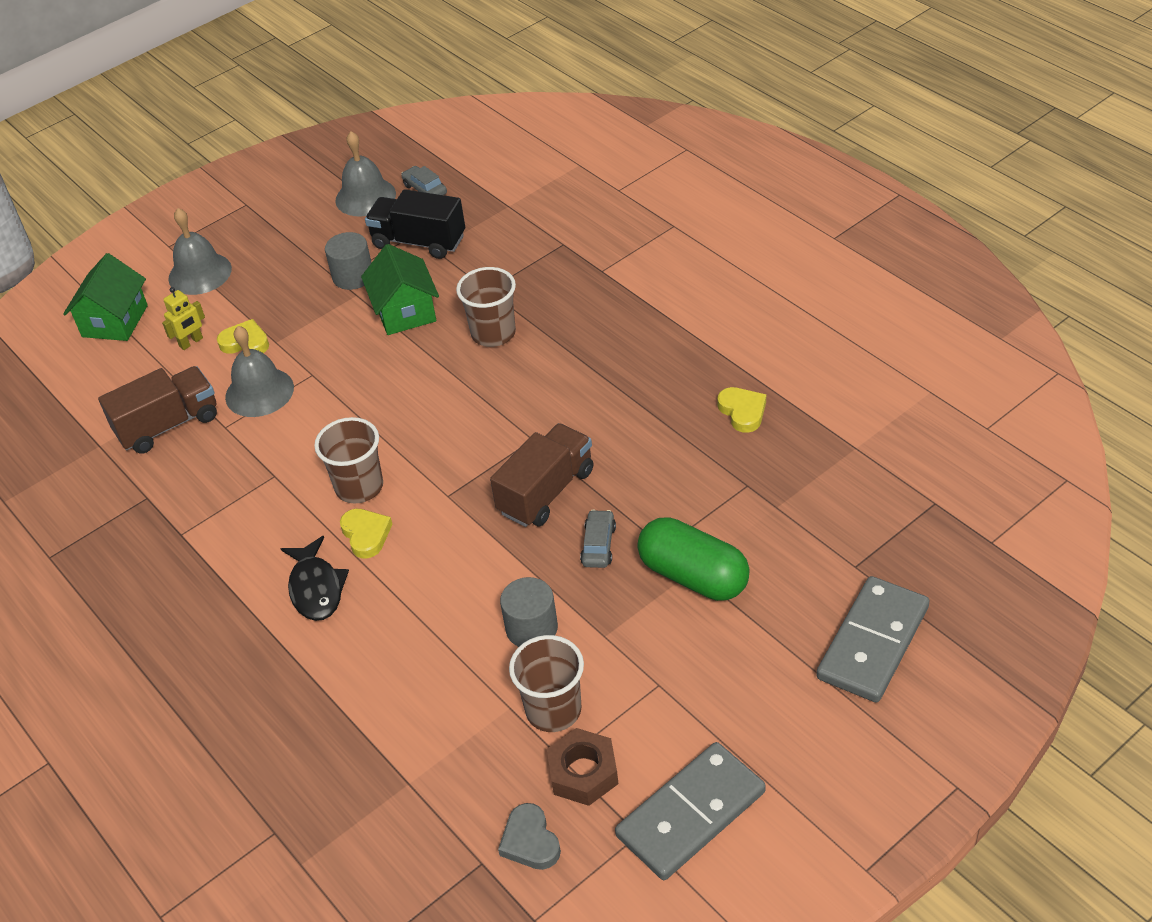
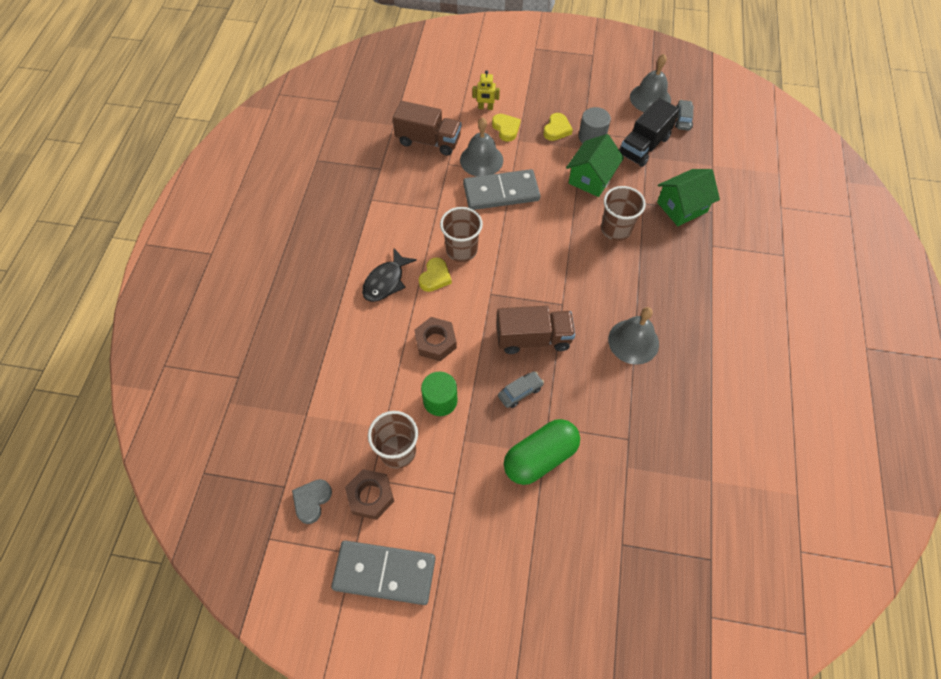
camera: 45 degrees right, 15 degrees up
green house [63,253,148,341] -> green house moved to [657,169,720,226]
grey bell [168,208,232,295] -> grey bell moved to [608,307,659,365]
black truck [365,189,465,259] -> black truck turned 120 degrees counterclockwise [619,98,680,167]
grey cylinder [500,577,558,647] -> green cylinder [421,372,458,416]
green capsule [637,517,750,601] -> green capsule turned 60 degrees clockwise [504,419,580,485]
yellow heart [717,387,766,433] -> yellow heart moved to [543,113,573,141]
grey domino [816,576,929,702] -> grey domino moved to [463,169,540,210]
none -> brown nut [415,317,457,361]

